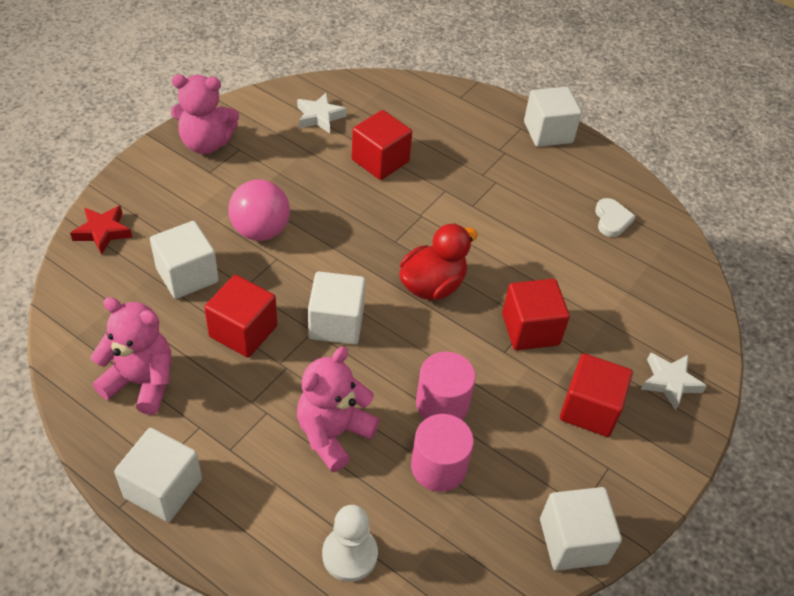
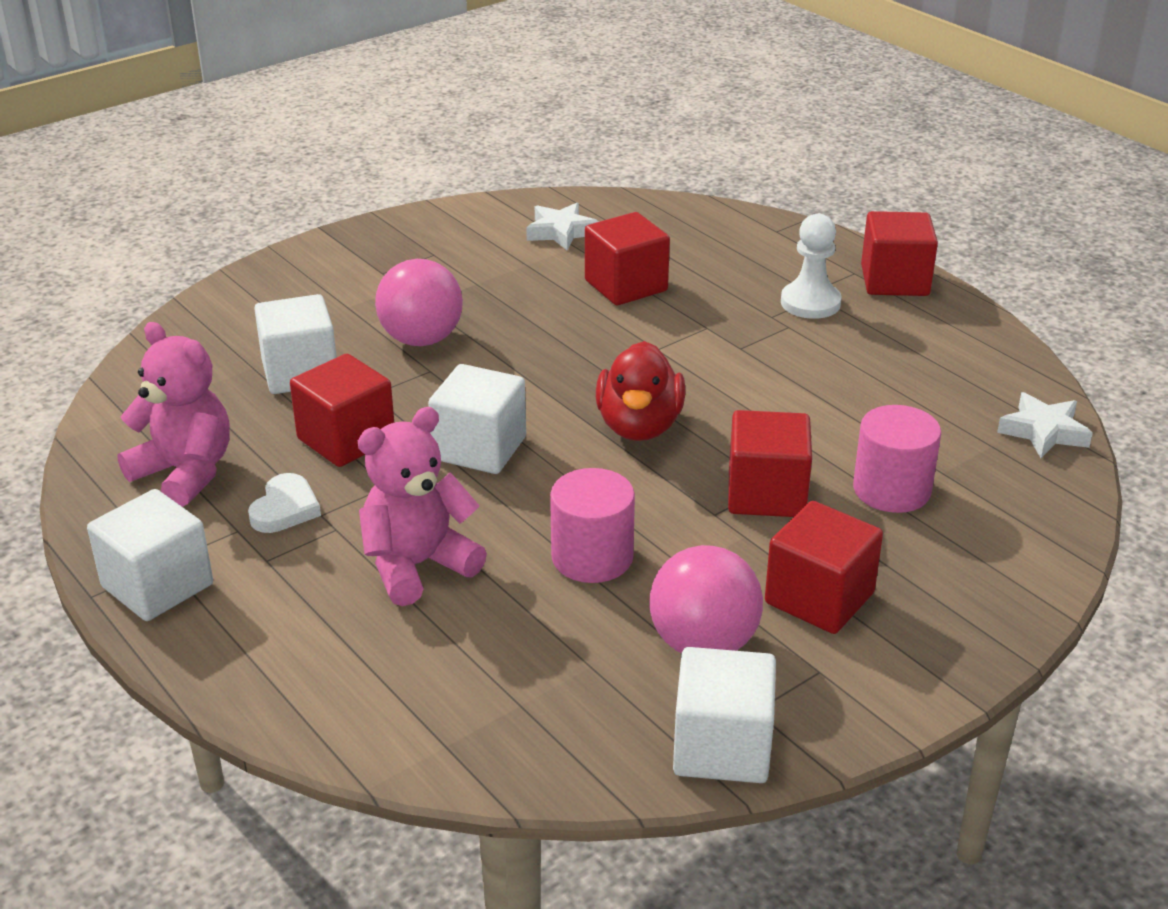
camera: 20 degrees right, 15 degrees down
red star [70,205,132,255] -> none
pink teddy bear [171,74,239,154] -> none
white pawn [322,505,378,582] -> white pawn moved to [781,214,842,319]
red duck [399,224,478,300] -> red duck turned 120 degrees clockwise [596,341,686,441]
pink cylinder [411,414,474,492] -> pink cylinder moved to [853,405,941,513]
white cube [524,87,582,147] -> red cube [861,211,938,296]
white heart [595,198,636,237] -> white heart moved to [248,473,321,533]
white star [641,352,707,411] -> white star moved to [997,392,1093,458]
none -> pink ball [649,545,763,653]

